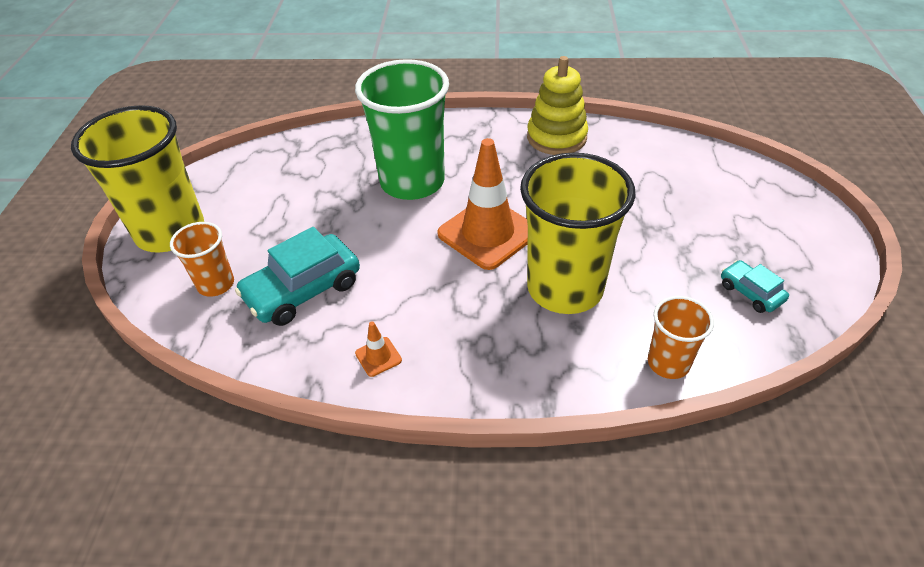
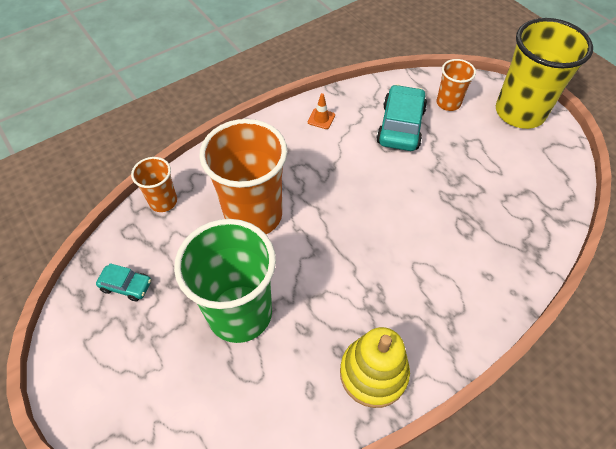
camera: 140 degrees right, 10 degrees up
green cup [355,59,449,200] -> green cup moved to [174,219,276,343]
orange traffic cone [437,138,528,270] -> none
yellow cup [520,153,636,314] -> orange cup [199,119,287,234]

